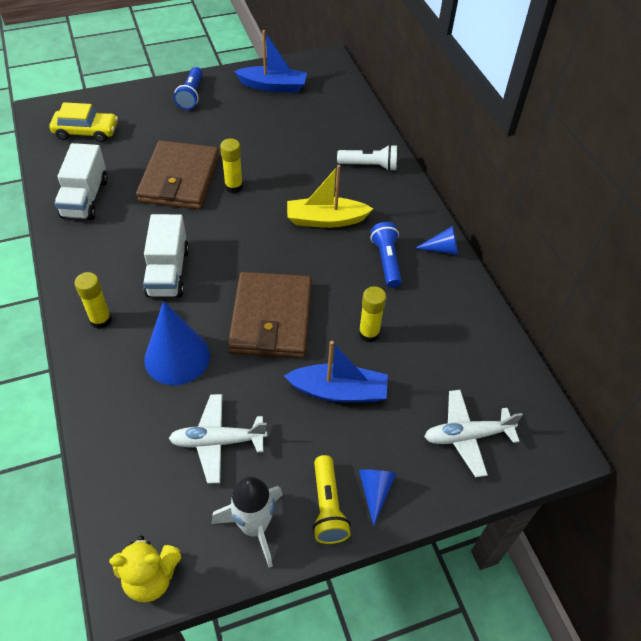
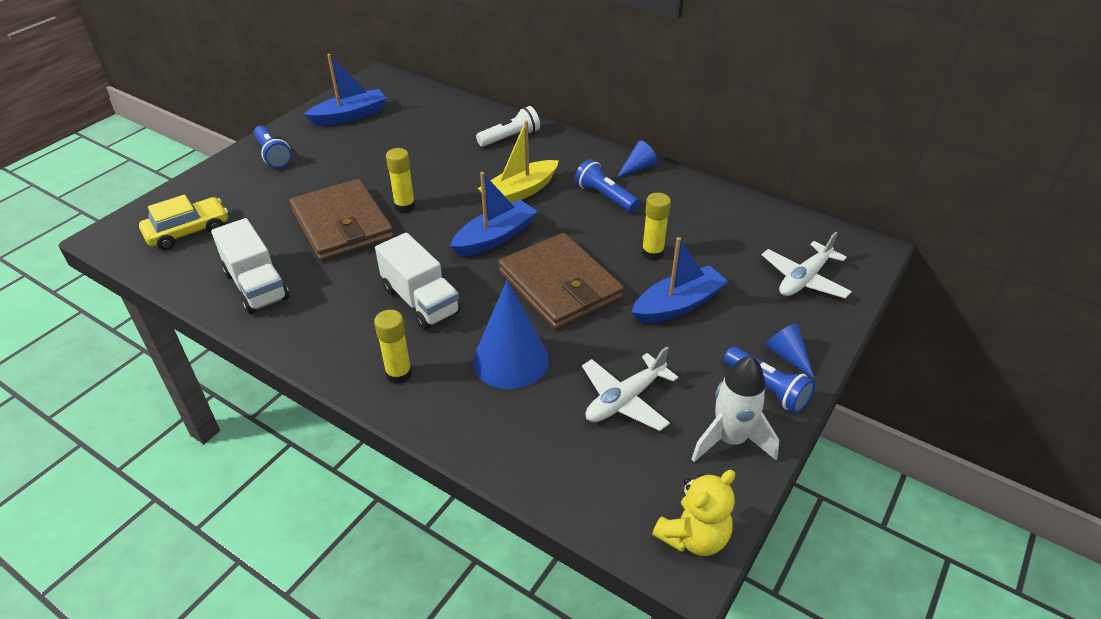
camera: 35 degrees left, 10 degrees down
yellow flashlight [313,455,351,544] -> blue flashlight [724,347,815,413]
none -> blue boat [450,172,538,257]

